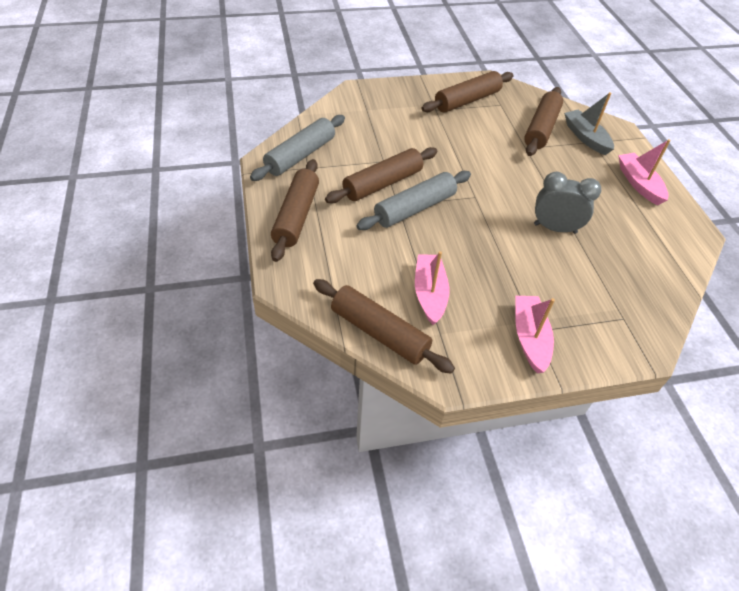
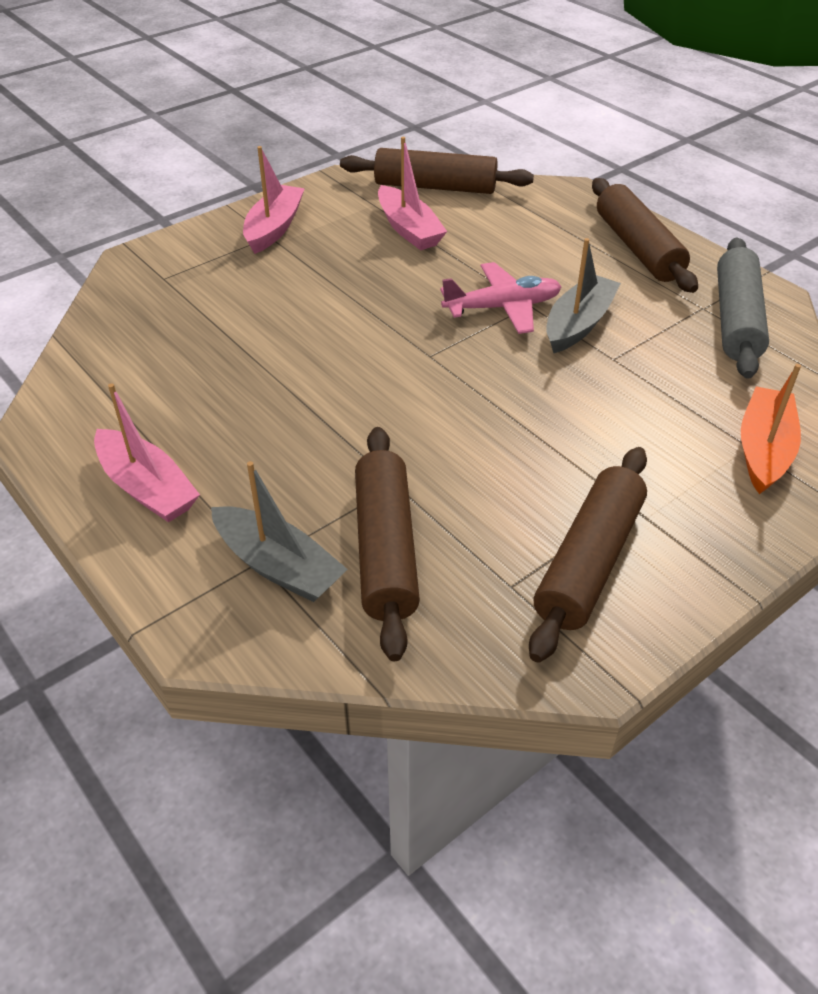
camera: 155 degrees right, 5 degrees down
brown rolling pin [325,147,437,203] -> grey boat [546,238,621,353]
grey rolling pin [356,171,471,230] -> pink plane [440,262,562,334]
pink boat [515,296,555,373] -> pink boat turned 135 degrees counterclockwise [243,146,305,254]
grey clock [534,172,602,234] -> none
none -> orange boat [741,364,801,494]

